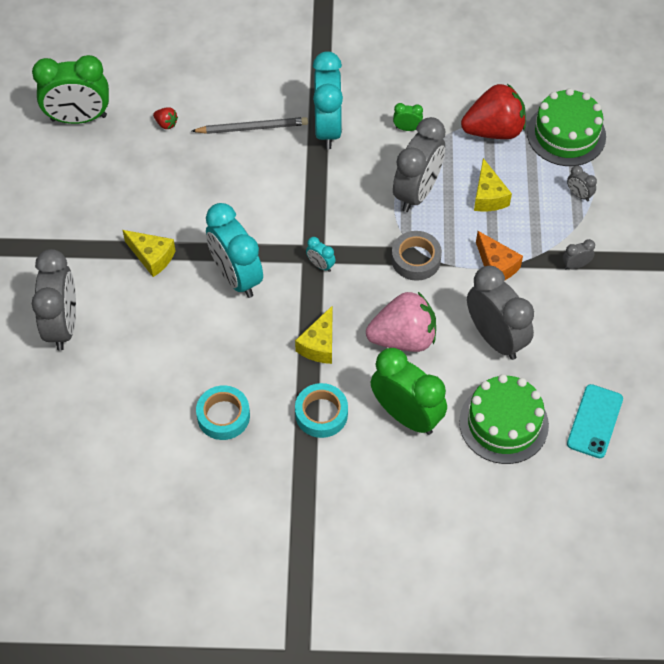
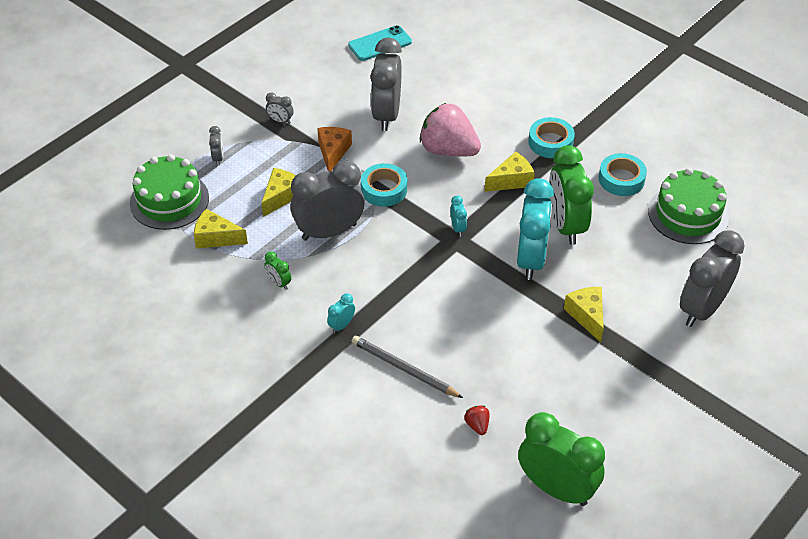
camera: 140 degrees left, 10 degrees down
turquoise clock [313,52,343,149] -> turquoise clock [327,293,355,333], size x0.42
green clock [371,348,447,435] -> green clock moved to [549,145,594,245]
grey tape [391,231,442,281] -> turquoise tape [361,163,407,207]
green cake [459,374,549,464] -> green cake moved to [648,168,729,244]
red strawberry [461,84,526,139] -> yellow cheese [194,209,248,249]

